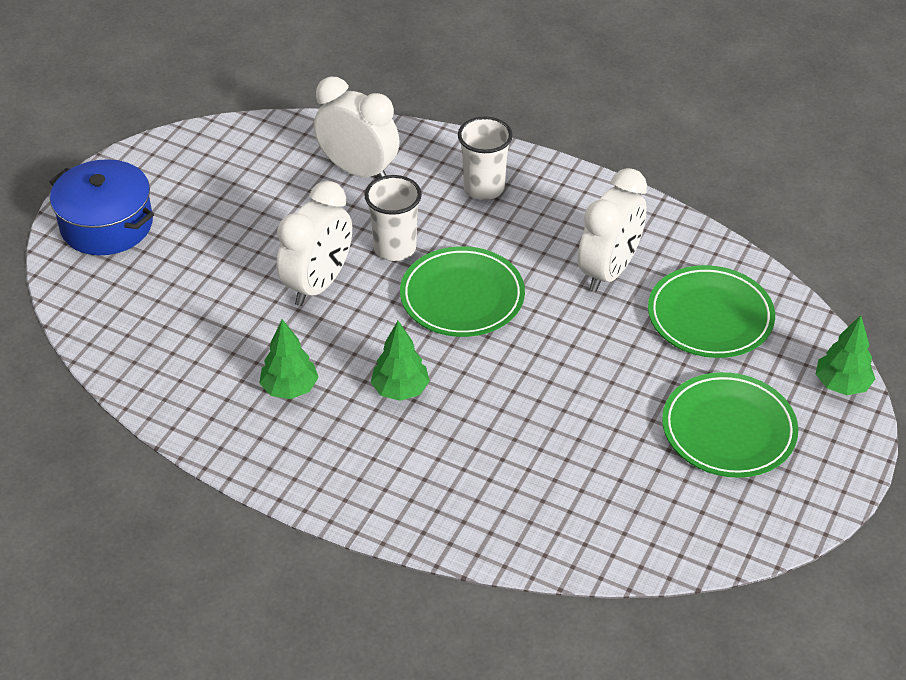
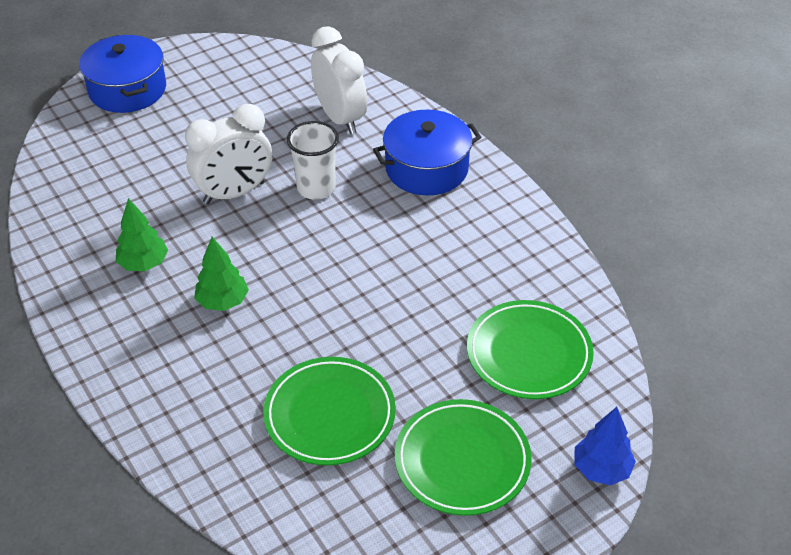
camera: 30 degrees right, 0 degrees up
green plate [400,246,525,337] -> green plate moved to [263,357,396,466]
white cup [458,116,513,200] -> blue pot [373,110,482,195]
white clock [578,168,647,292] -> none
green tree [816,315,875,395] -> blue tree [574,407,636,485]

